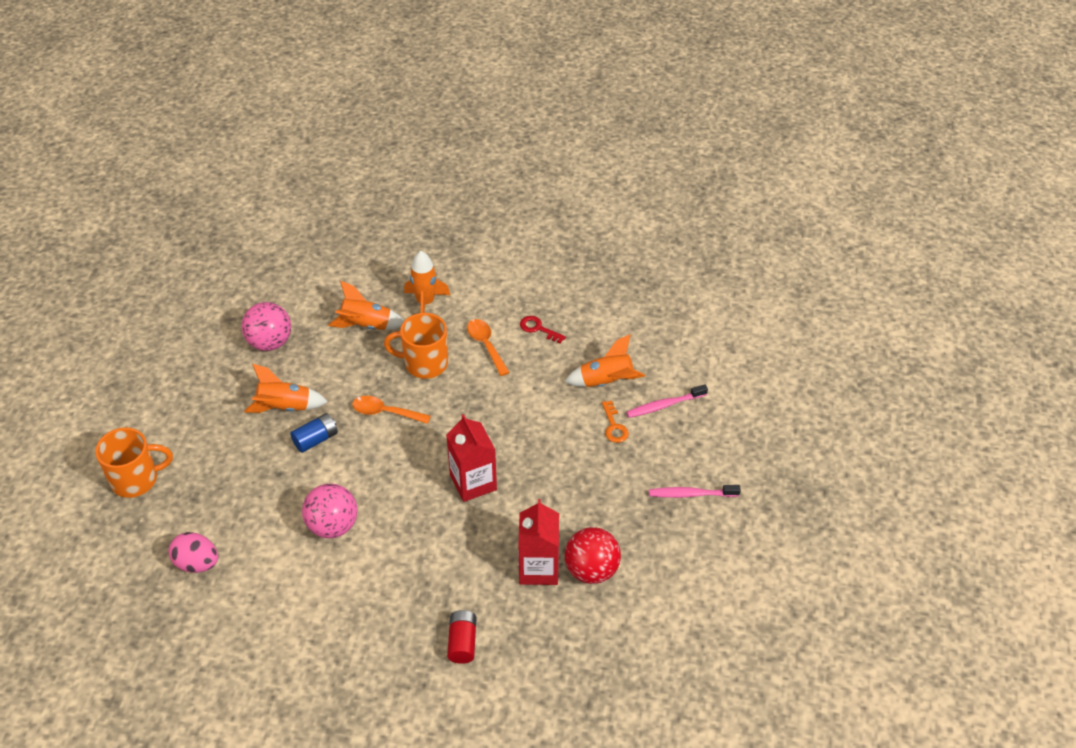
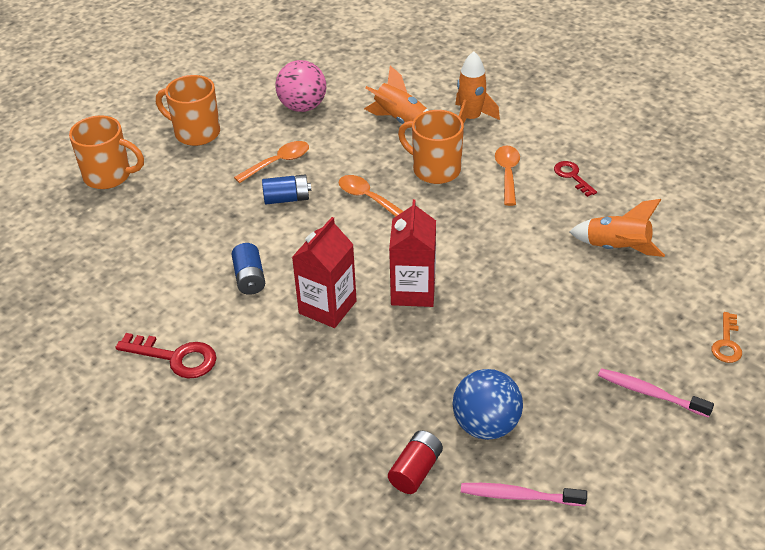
camera: 30 degrees right, 5 degrees down
pink egg [168,532,218,573] -> none
orange rocket [244,364,328,413] -> orange spoon [234,141,309,183]
pink ball [302,484,357,538] -> blue battery [231,243,265,295]
red battery [447,610,477,664] -> red battery moved to [388,430,443,494]
red carton [519,499,559,585] -> red carton moved to [292,217,357,328]
red ball [565,527,621,584] -> blue ball [452,369,523,440]
orange key [602,401,629,443] -> orange key moved to [712,312,742,363]
pink toothbrush [626,384,708,418] -> pink toothbrush moved to [461,483,587,506]
none -> red key [115,333,217,379]
none -> orange mug [156,75,220,146]

